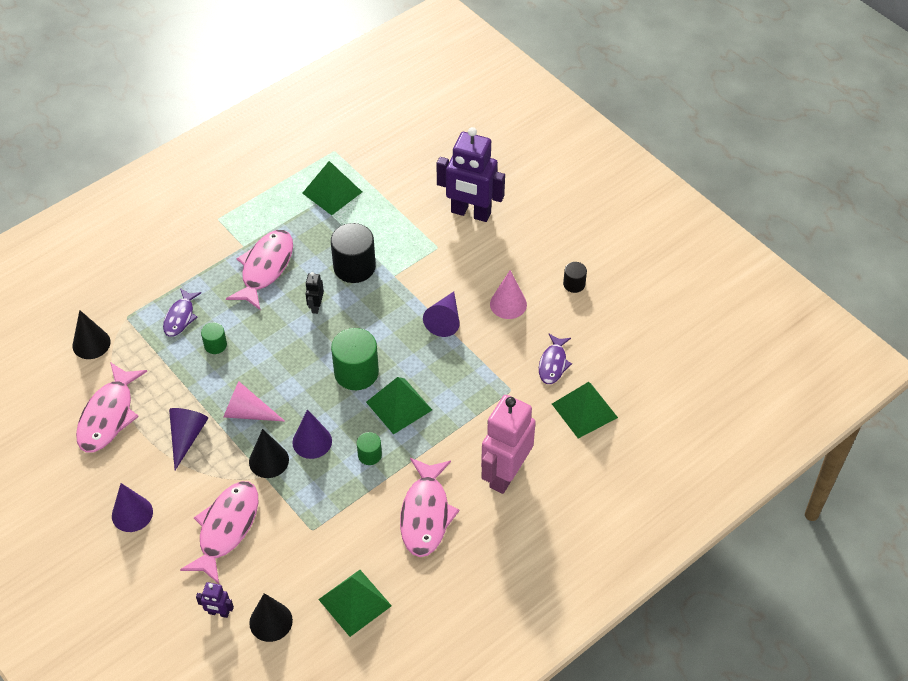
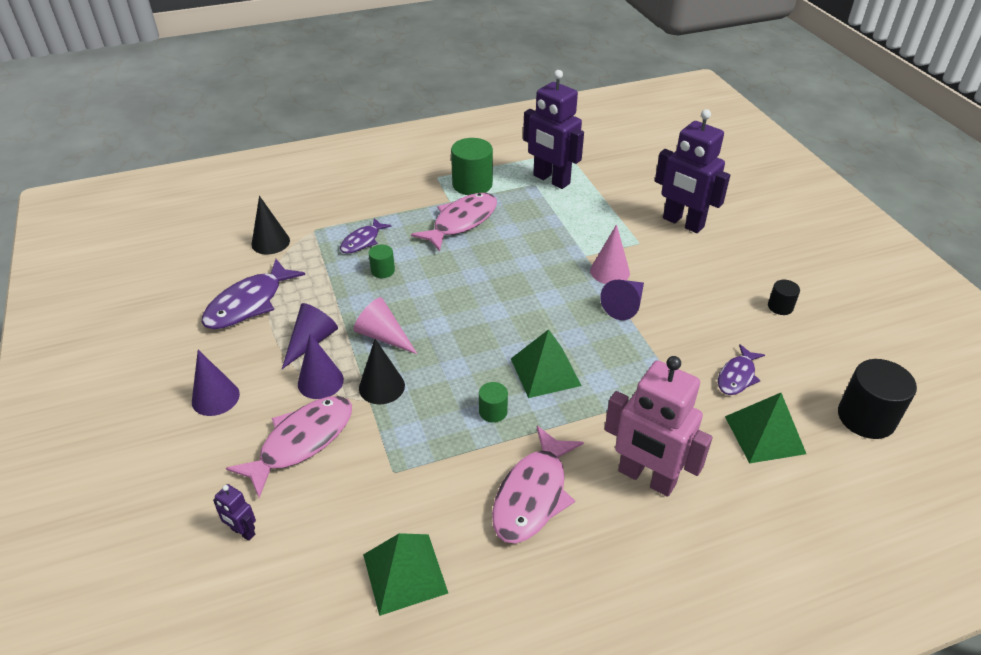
camera: 20 degrees right, 10 degrees down
pink fish [76,362,147,453] -> purple fish [202,259,305,329]
black cone [249,593,293,642] -> none
purple cone [292,409,332,459] -> purple cone moved to [298,334,344,399]
green pyramid [302,161,362,215] -> purple robot [523,70,584,189]
black robot [305,272,324,314] -> none
black cylinder [331,223,376,283] -> black cylinder moved to [838,359,917,439]
green cylinder [331,328,379,390] -> green cylinder moved to [451,138,493,195]
pink robot [481,395,536,494] -> pink robot turned 105 degrees counterclockwise [605,356,713,497]
pink cone [490,270,527,319] -> pink cone moved to [590,224,630,284]

